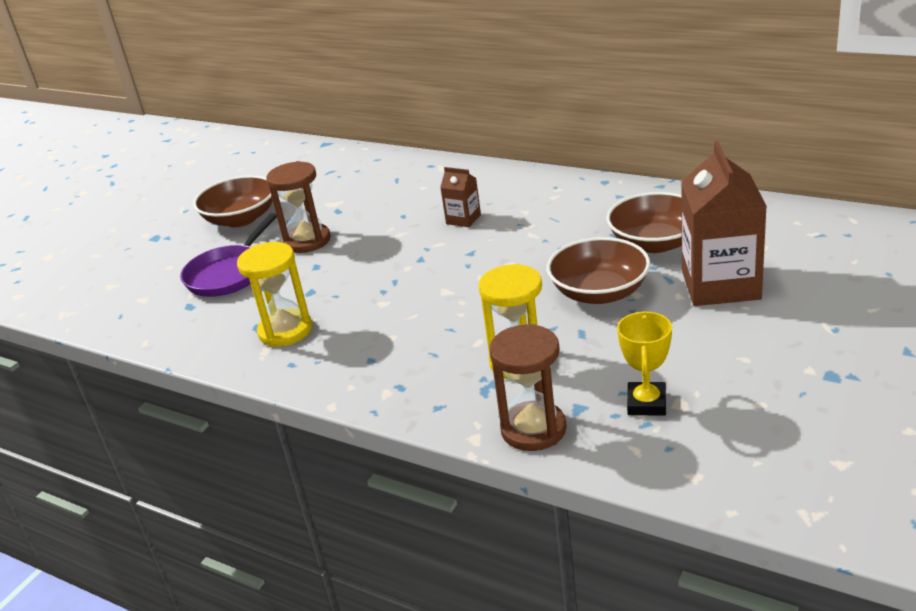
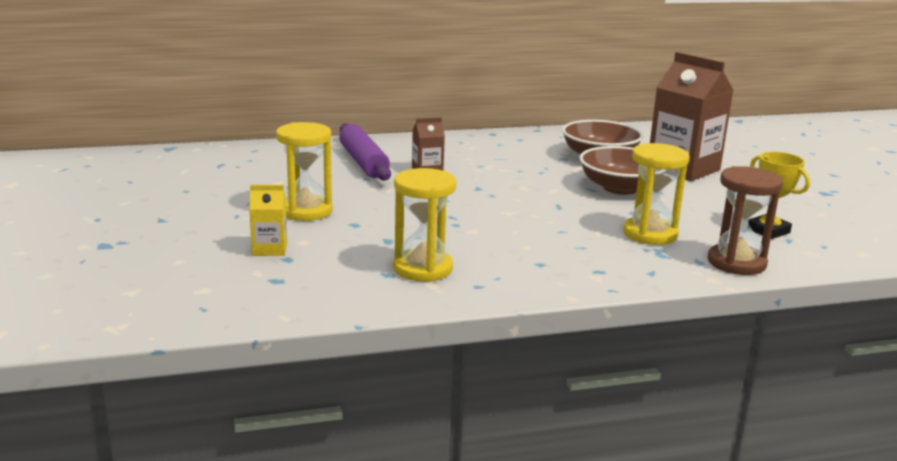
camera: 50 degrees left, 10 degrees down
purple pan [180,213,277,297] -> yellow carton [249,185,287,256]
brown bowl [193,175,273,227] -> none
brown hourglass [266,161,331,253] -> yellow hourglass [276,122,333,221]
none -> purple rolling pin [339,123,391,181]

